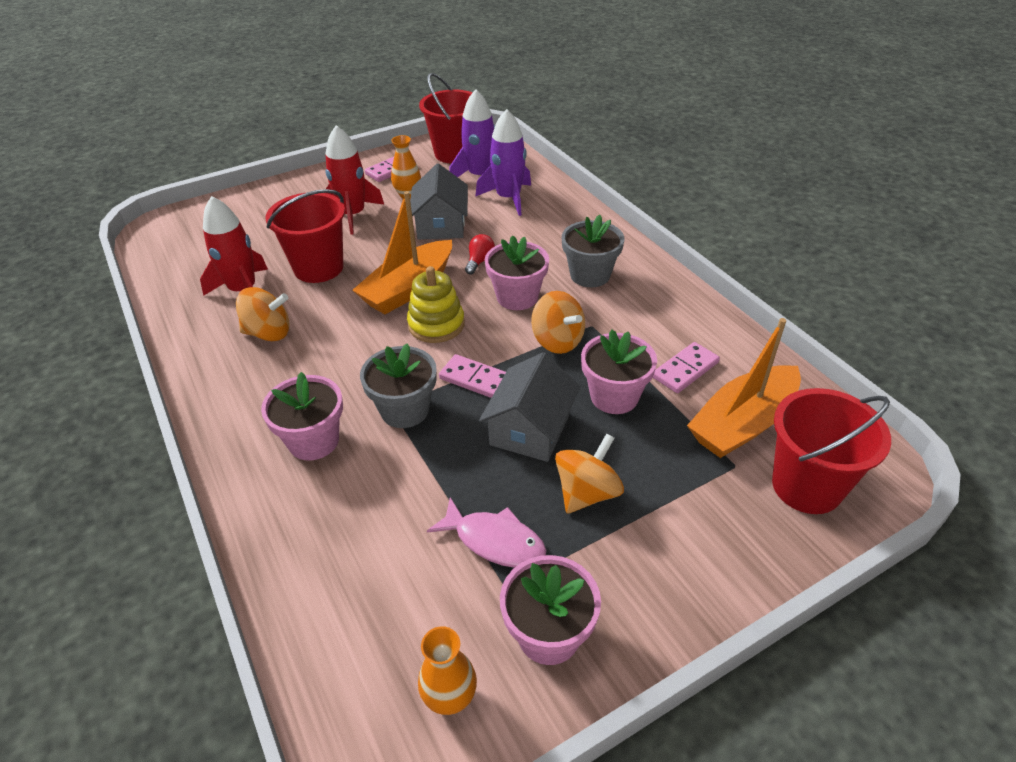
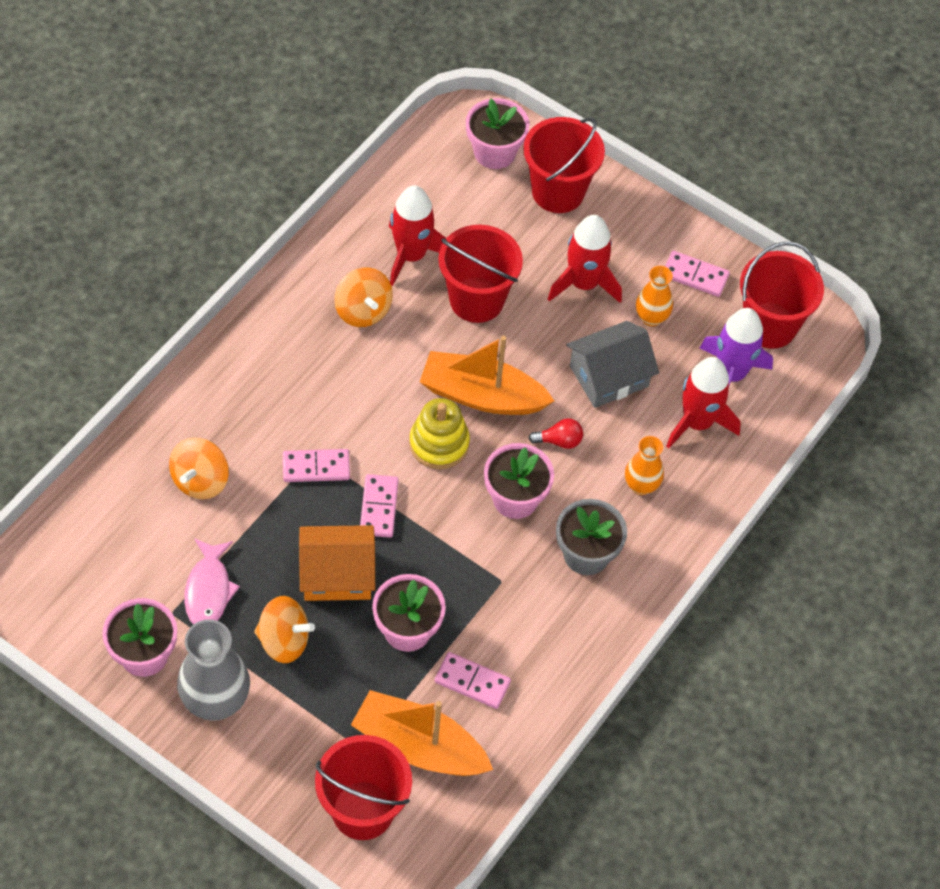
camera: 60 degrees right, 15 degrees up
pink flower pot [261,372,343,461] -> pink flower pot moved to [466,98,529,169]
grey flower pot [360,343,437,428] -> pink domino [283,449,350,482]
orange vase [418,626,477,715] -> orange vase moved to [625,436,664,495]
purple rocket [475,109,531,216] -> red rocket [666,357,741,449]
grey house [479,352,580,462] -> orange house [299,525,375,601]
orange spinning top [531,291,585,354] -> orange spinning top moved to [169,437,229,499]
none -> grey vase [177,619,250,721]
none -> red bucket [523,117,605,213]

